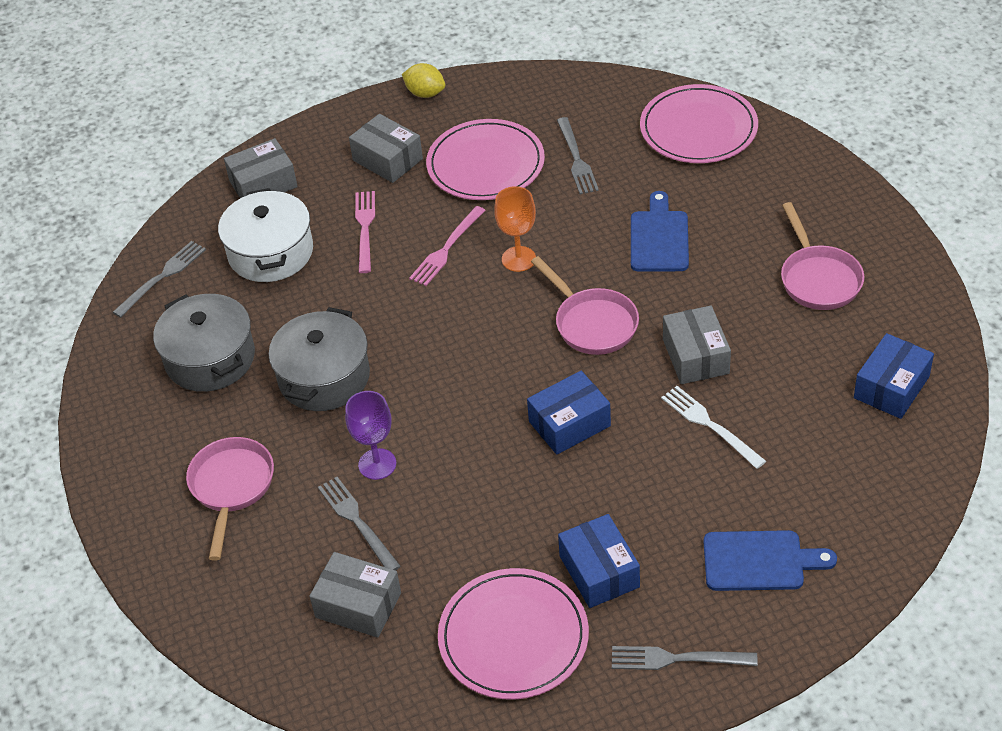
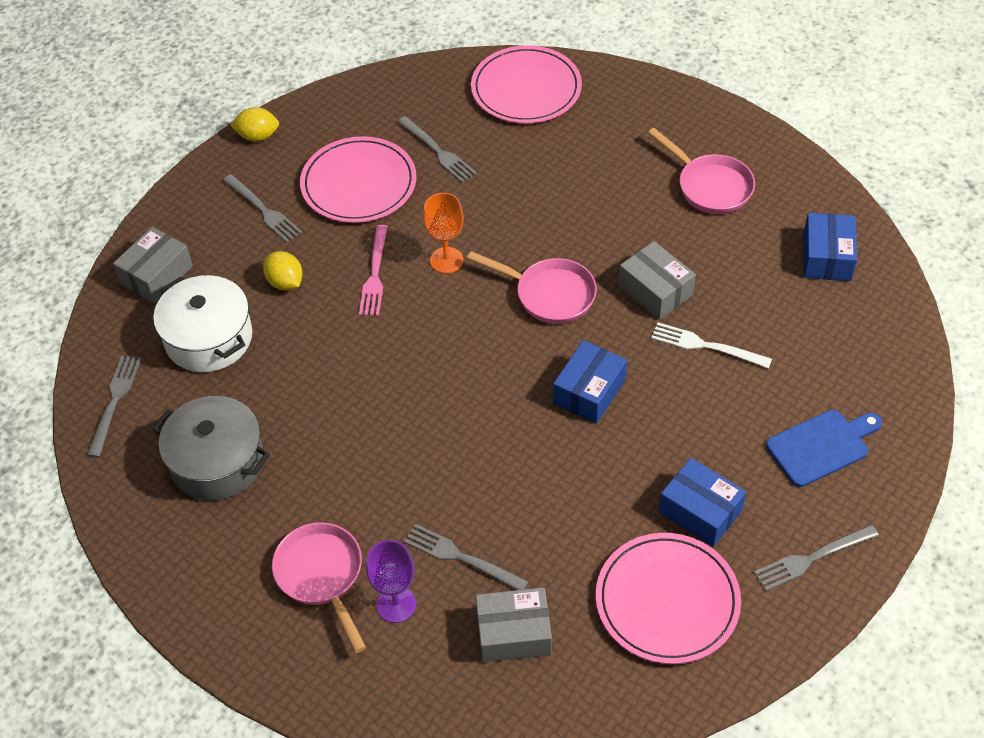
camera: 30 degrees left, 5 degrees up
grey pot [269,307,370,411] -> none
purple goblet [345,391,396,480] -> purple goblet moved to [366,540,416,623]
grey box [349,114,423,183] -> grey fork [223,174,302,242]
pink fork [355,191,375,273] -> yellow lemon [263,251,303,290]
blue cutting board [631,191,689,272] -> none

